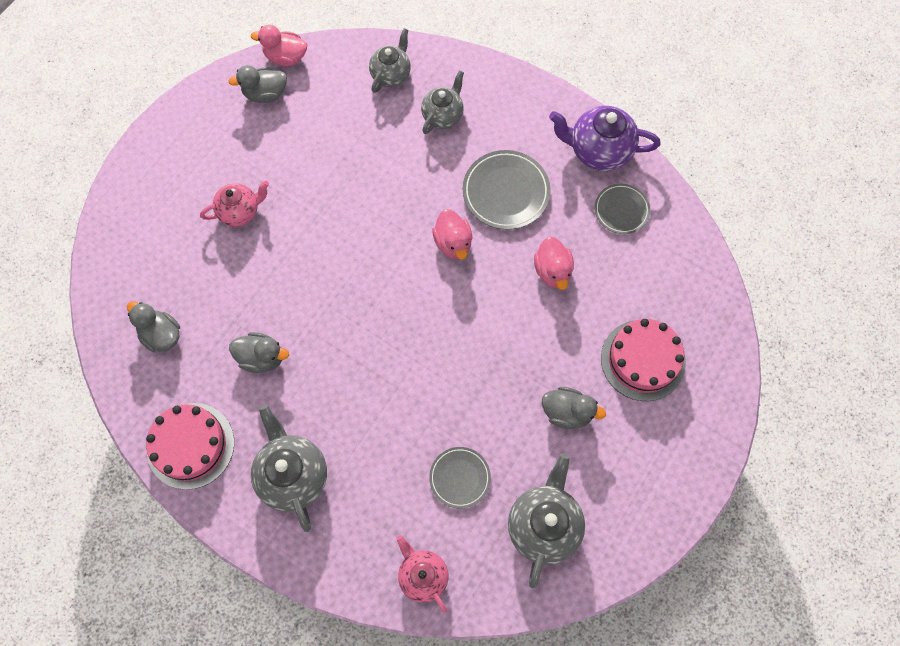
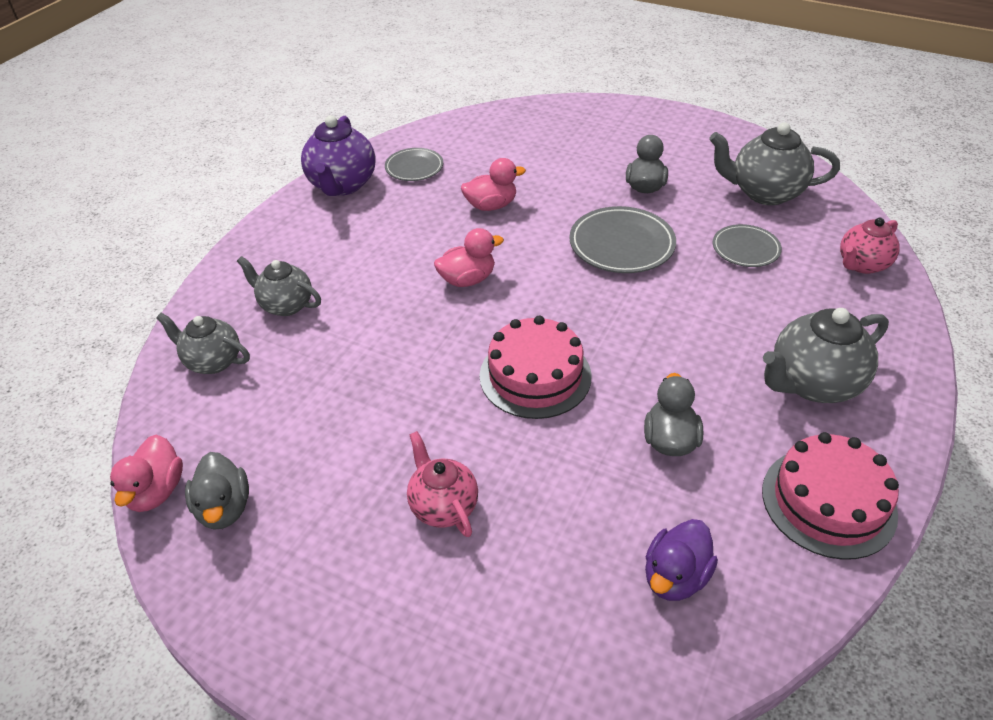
camera: 95 degrees left, 25 degrees down
grey duck [127,301,180,352] -> purple duck [645,519,718,601]
grey plate [463,150,551,230] -> grey plate moved to [569,206,676,273]
pink cake [601,319,686,401] -> pink cake moved to [480,315,592,419]

